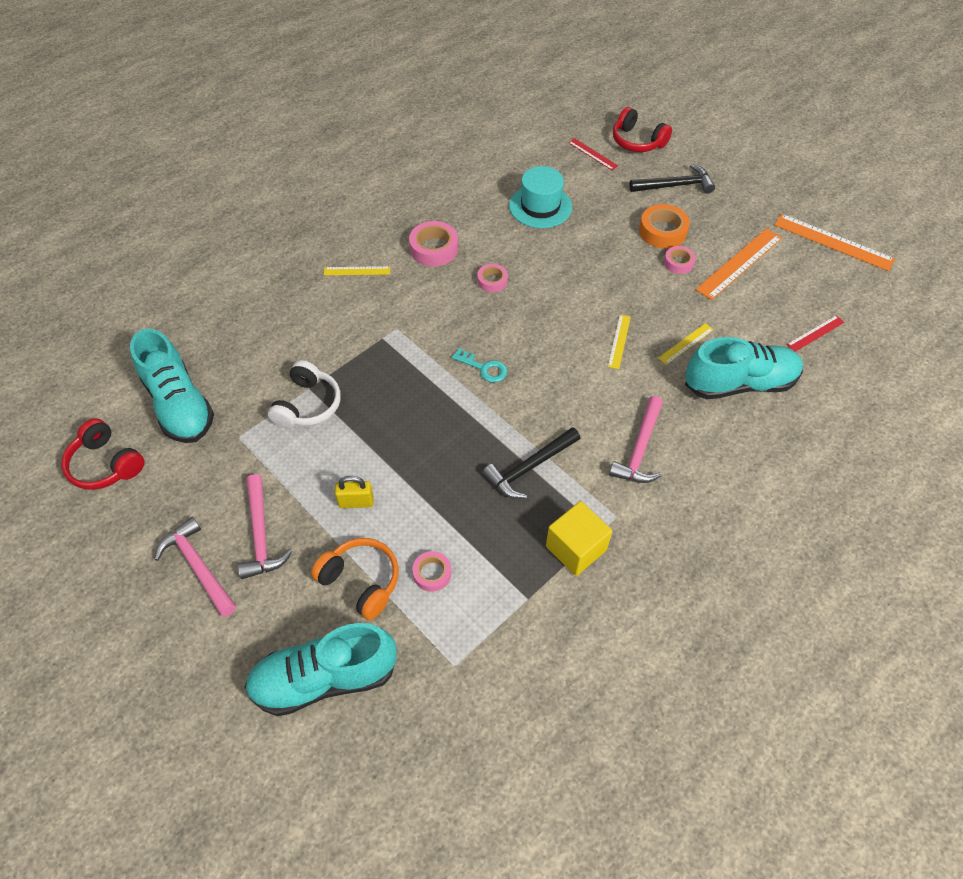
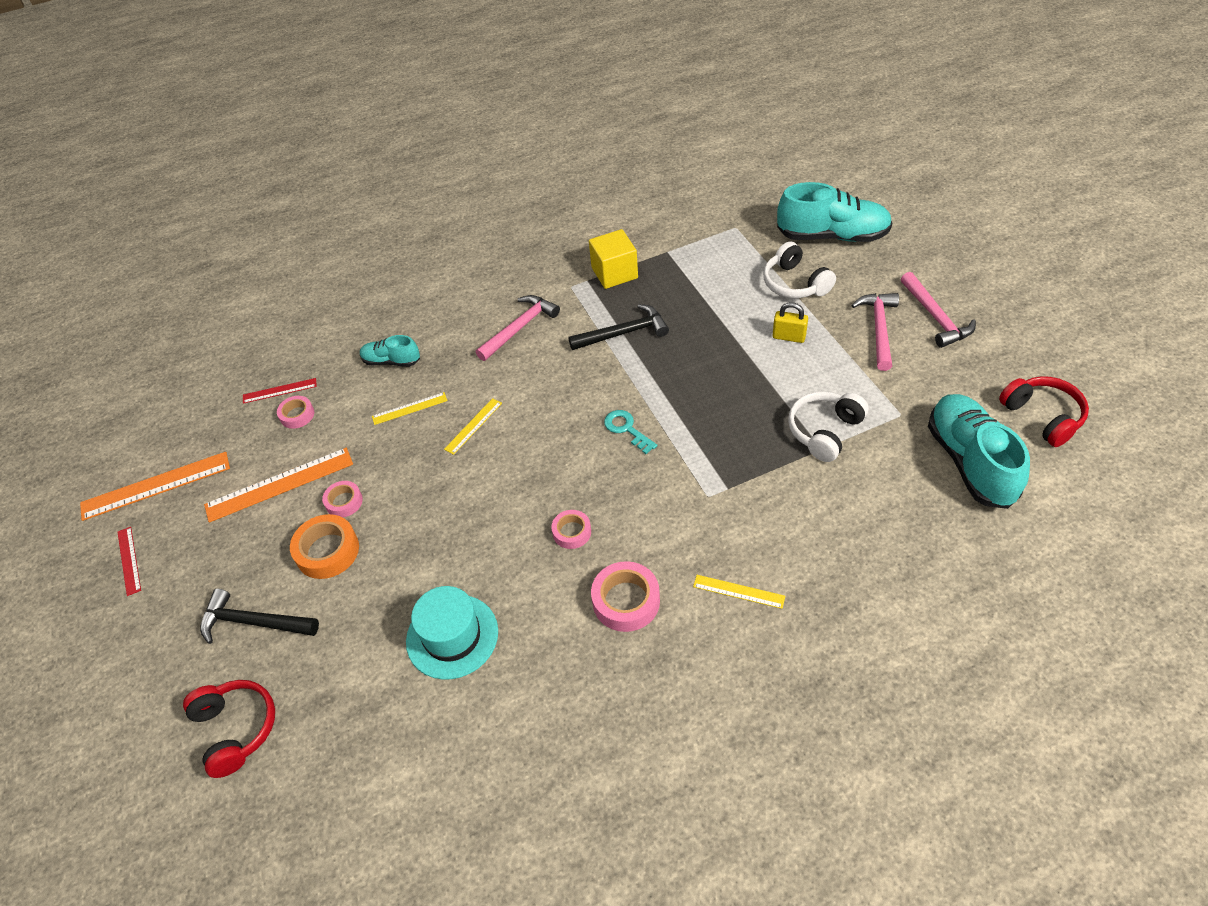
camera: 155 degrees left, 5 degrees down
orange headphones [311,538,399,620] -> white headphones [763,241,836,298]
pink tape [412,551,451,592] -> pink tape moved to [277,396,314,429]
red ruler [568,138,618,170] -> red ruler moved to [117,527,141,596]
turquoise shoe [685,337,803,399] -> turquoise shoe [360,335,420,367], size x0.53
orange ruler [774,214,895,271] -> orange ruler turned 75 degrees counterclockwise [80,452,230,521]

